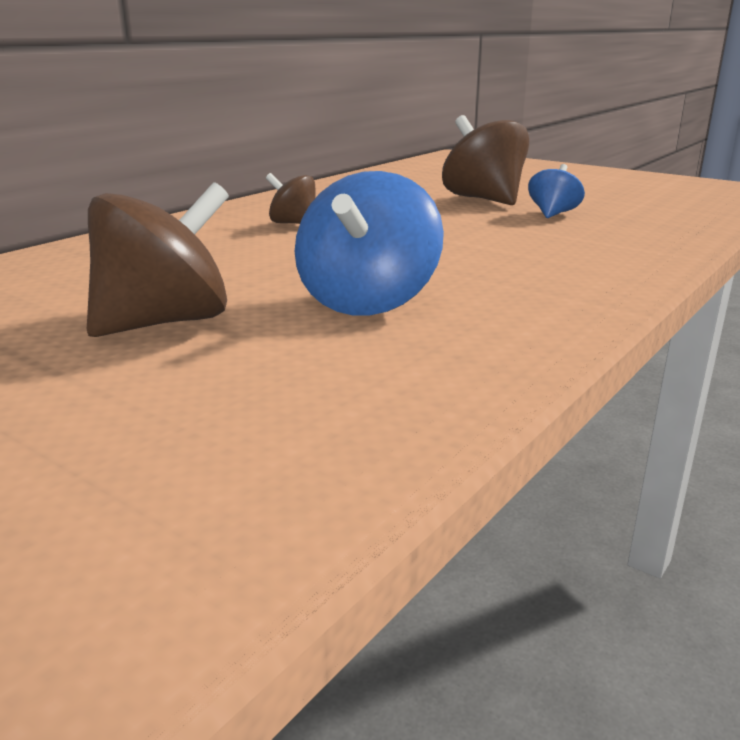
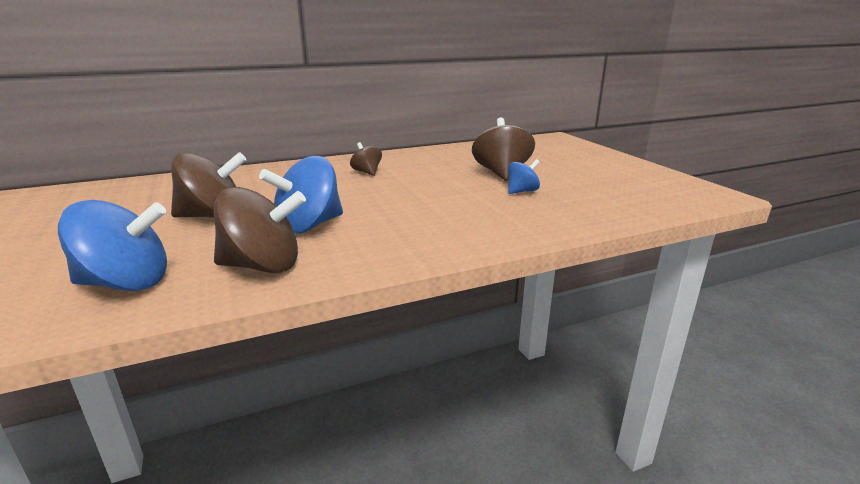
camera: 30 degrees right, 0 degrees up
none -> blue spinning top [58,200,167,291]
none -> brown spinning top [214,187,306,273]

